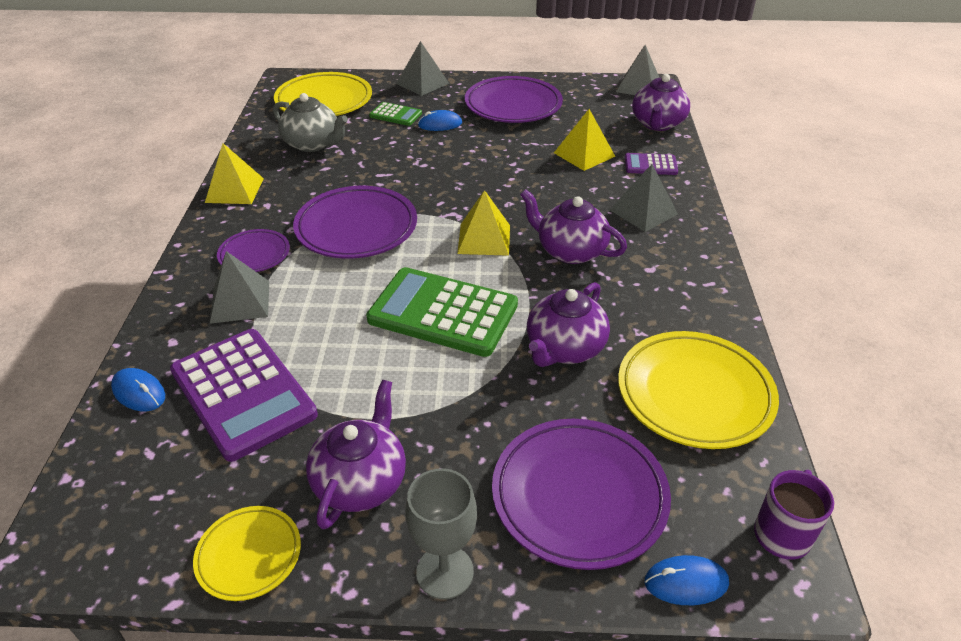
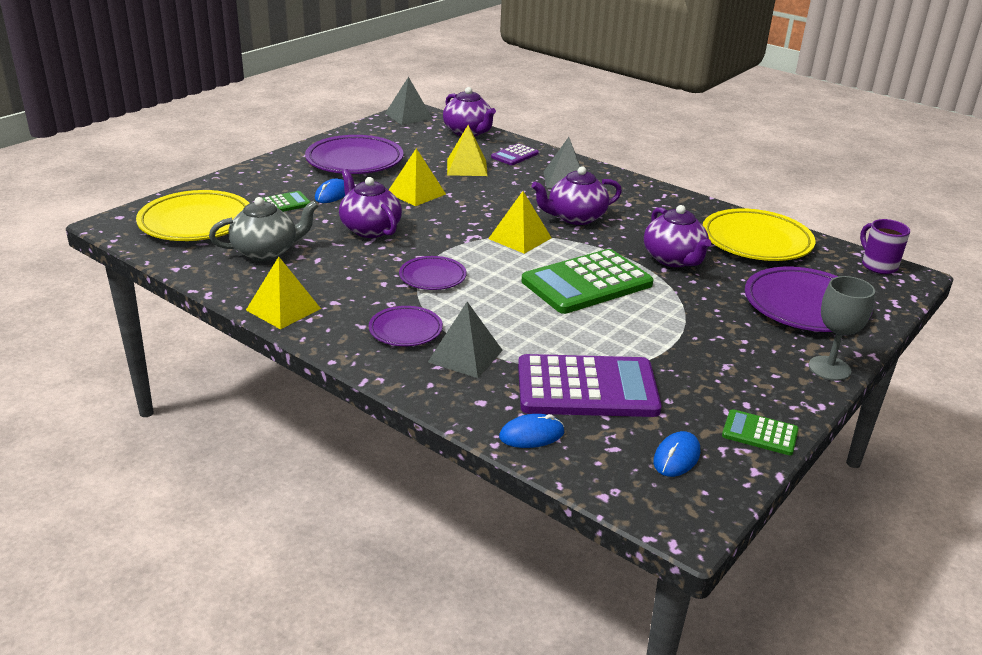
camera: 55 degrees left, 10 degrees down
yellow plate [193,506,301,601] -> green calculator [722,409,799,455]
purple plate [293,186,417,259] -> purple plate [399,256,467,290], size x0.56
purple teapot [306,380,406,530] -> purple teapot moved to [339,169,402,238]
grey pyramid [396,41,449,96] -> none
blue mouse [645,555,729,605] -> blue mouse moved to [653,431,700,477]
none -> yellow pyramid [389,148,446,206]

